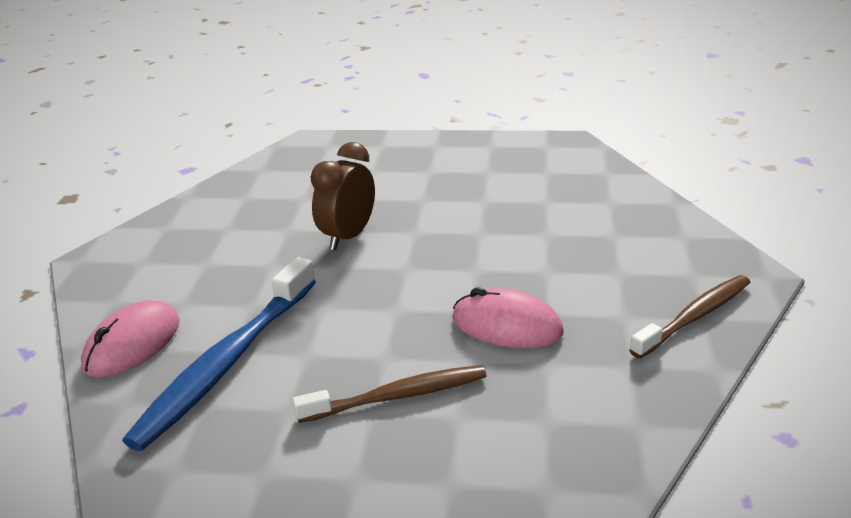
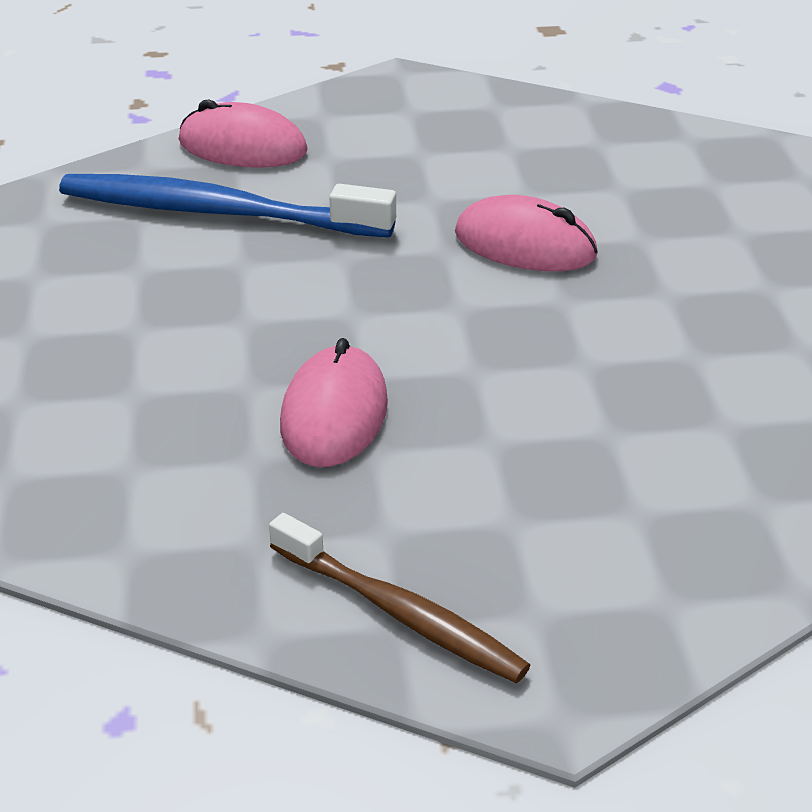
camera: 75 degrees right, 5 degrees up
brown toothbrush [293,365,487,423] -> none
brown clock [311,142,375,250] -> pink mouse [455,195,598,271]

